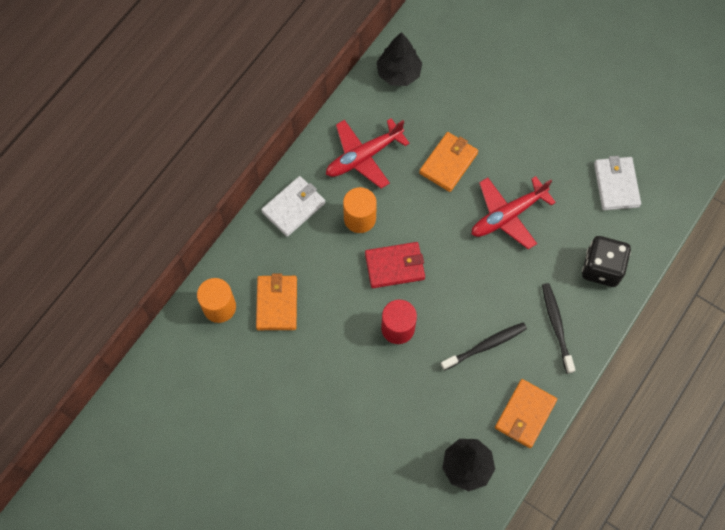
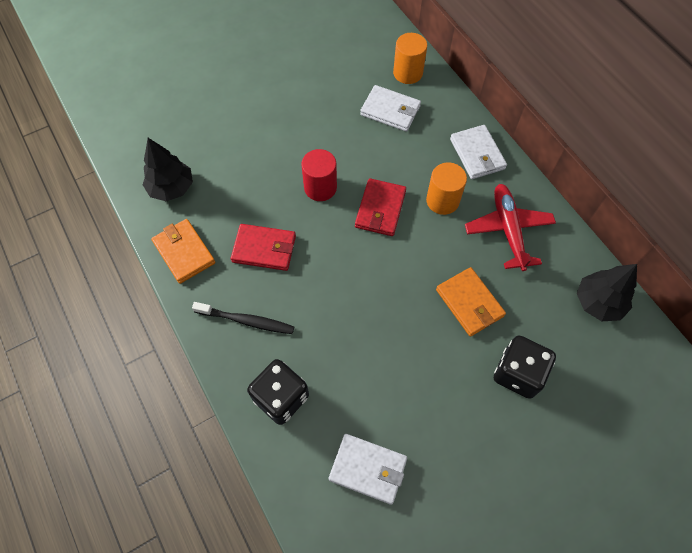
camera: 115 degrees right, 5 degrees down
orange wallet [256,274,297,330] -> white wallet [360,85,421,132]
black toothbrush [441,322,527,371] -> red wallet [231,224,296,271]
red plane [471,176,556,249] -> none
none -> black dice [494,335,556,399]

